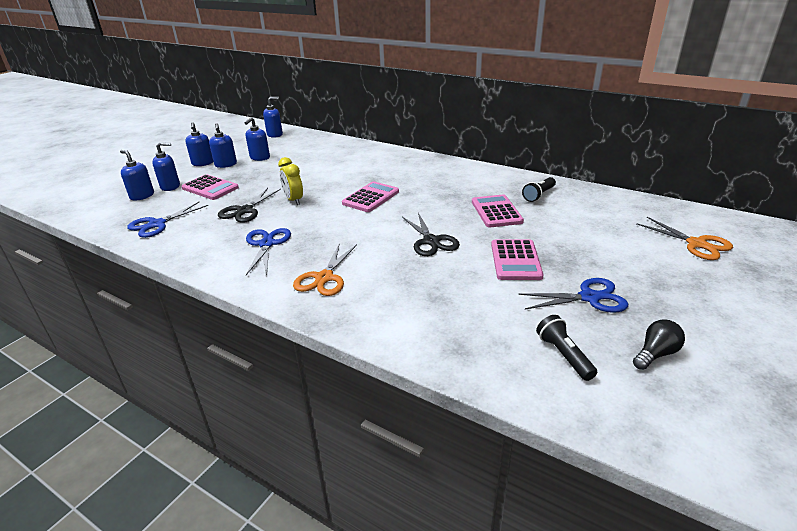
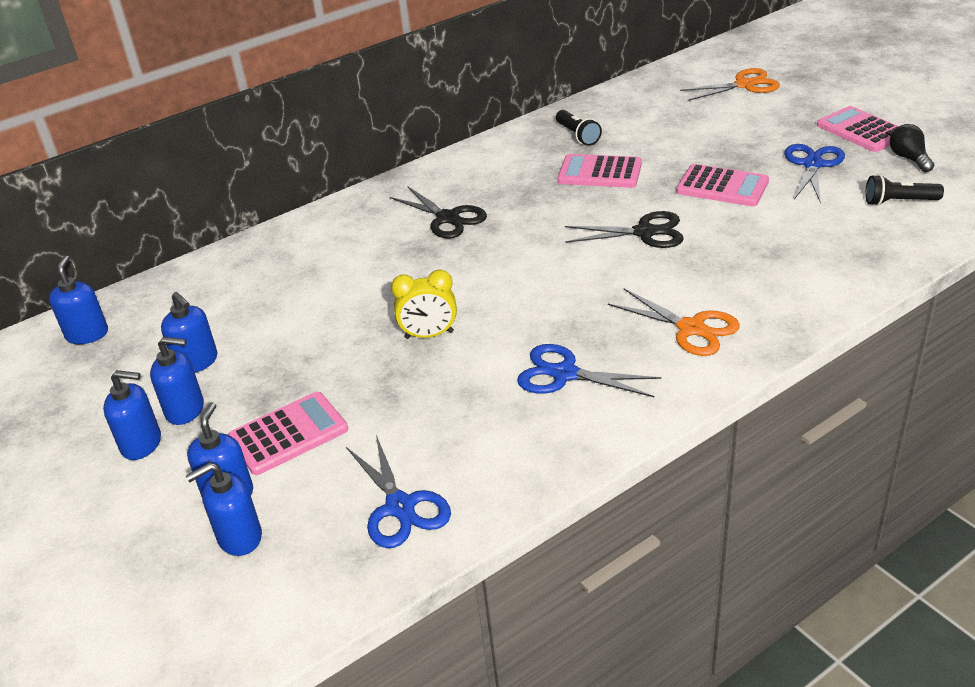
camera: 65 degrees left, 5 degrees up
black scissors [218,188,281,223] -> black scissors moved to [390,187,487,238]
pink calculator [342,181,399,212] -> pink calculator moved to [817,106,899,152]

